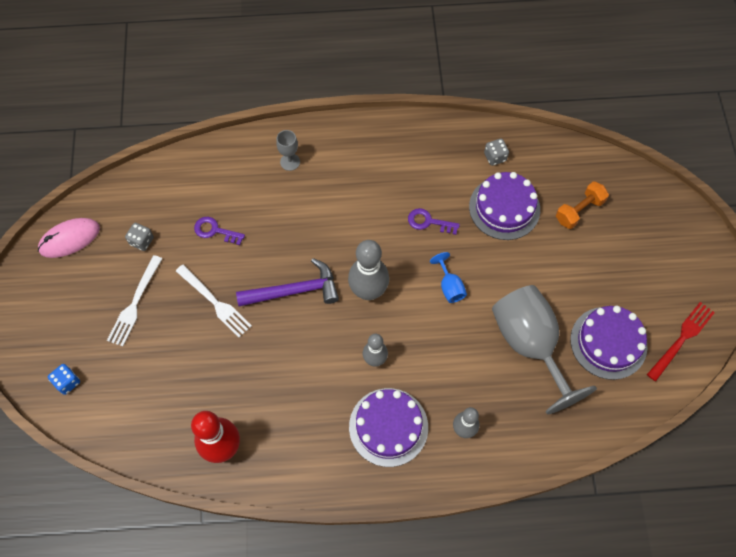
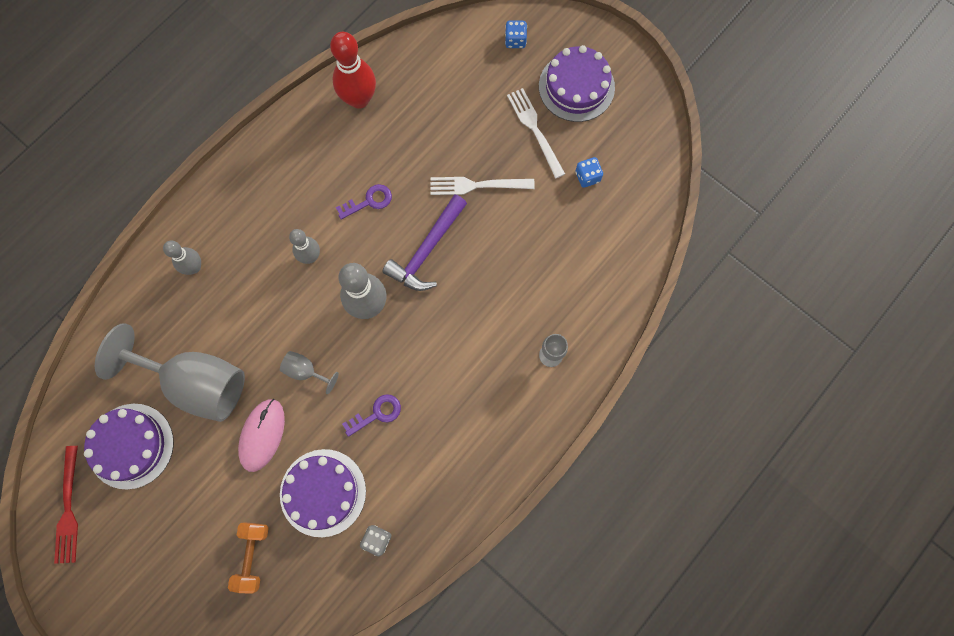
camera: 135 degrees right, 10 degrees up
pink mouse [38,218,100,258] -> pink mouse moved to [238,399,285,472]
grey dice [125,223,154,251] -> blue dice [575,157,603,188]
purple key [194,217,245,245] -> purple key moved to [336,184,392,220]
purple cake [349,388,428,467] -> purple cake moved to [539,45,615,122]
blue goblet [430,252,467,303] -> grey goblet [280,351,339,394]

